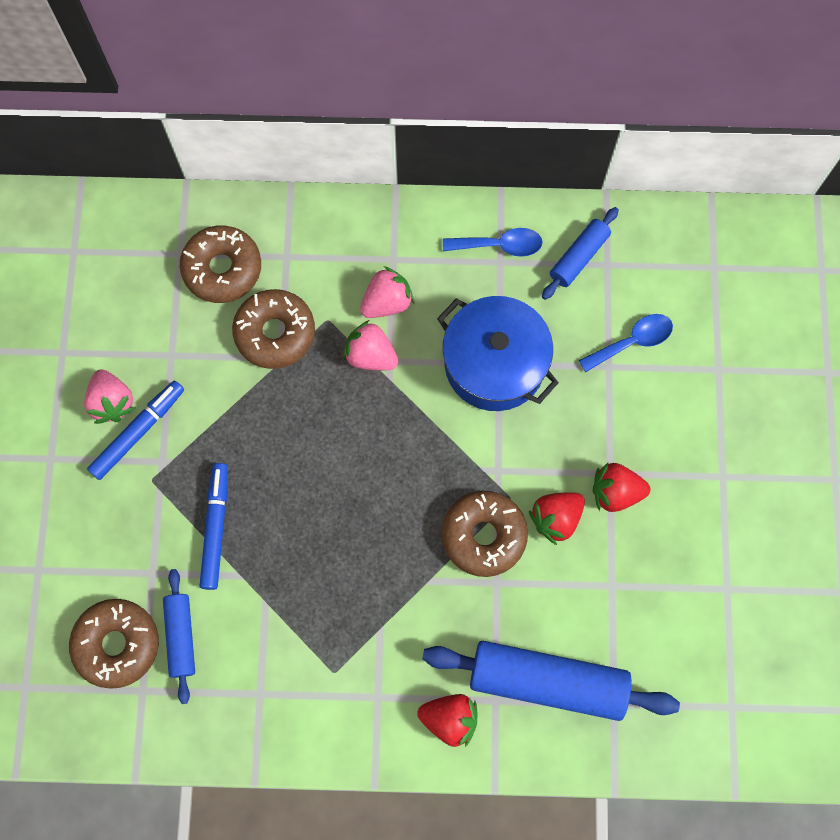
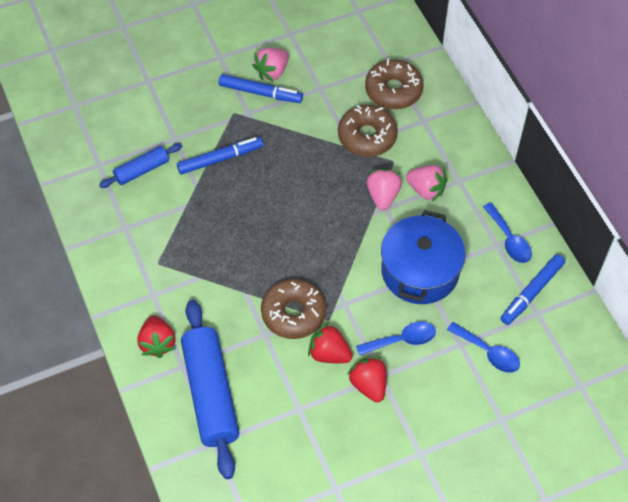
camera: 65 degrees right, 15 degrees down
brown donut [69,599,159,689] -> none
blue rolling pin [542,207,619,300] -> blue marker [501,254,565,325]
none -> blue spoon [356,321,436,356]

